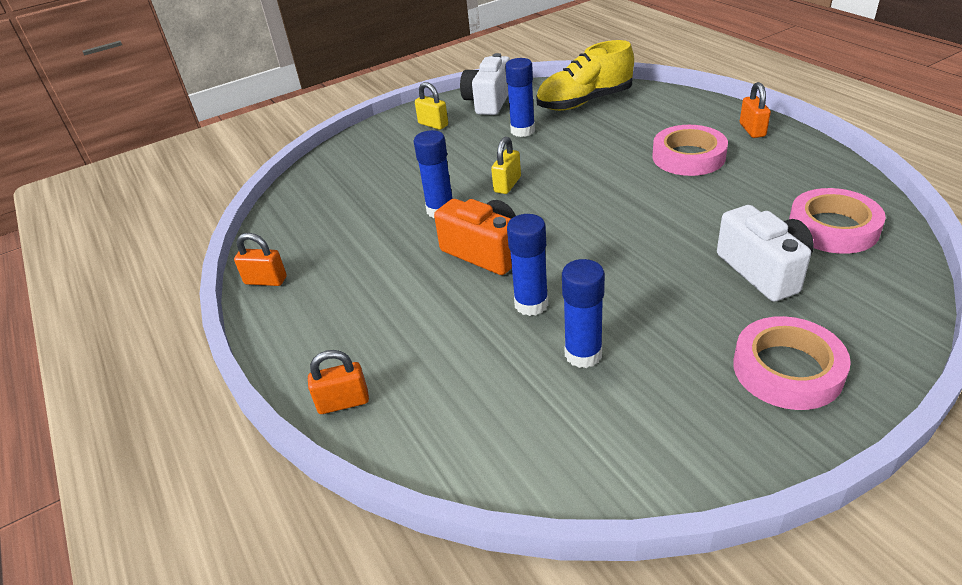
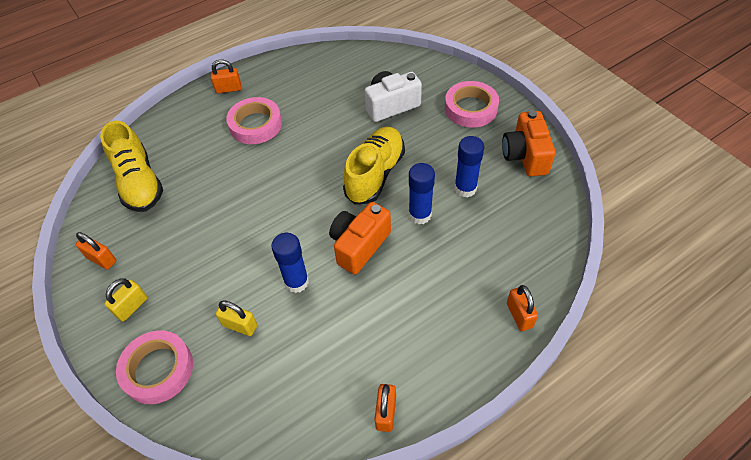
camera: 95 degrees left, 15 degrees up
white camera [460,53,510,115] -> orange padlock [76,232,117,270]
yellow padlock [491,137,521,194] -> yellow padlock moved to [216,300,257,336]
blue glue stick [505,58,535,137] -> none
pink tape [789,188,886,254] -> pink tape moved to [116,330,193,404]
none -> yellow shoe [343,127,405,205]
none -> orange camera [502,110,556,176]

